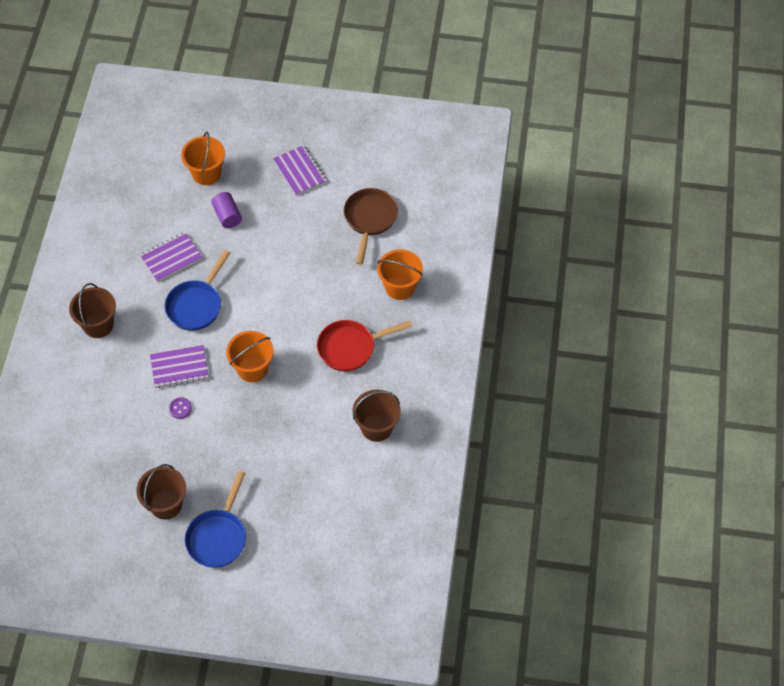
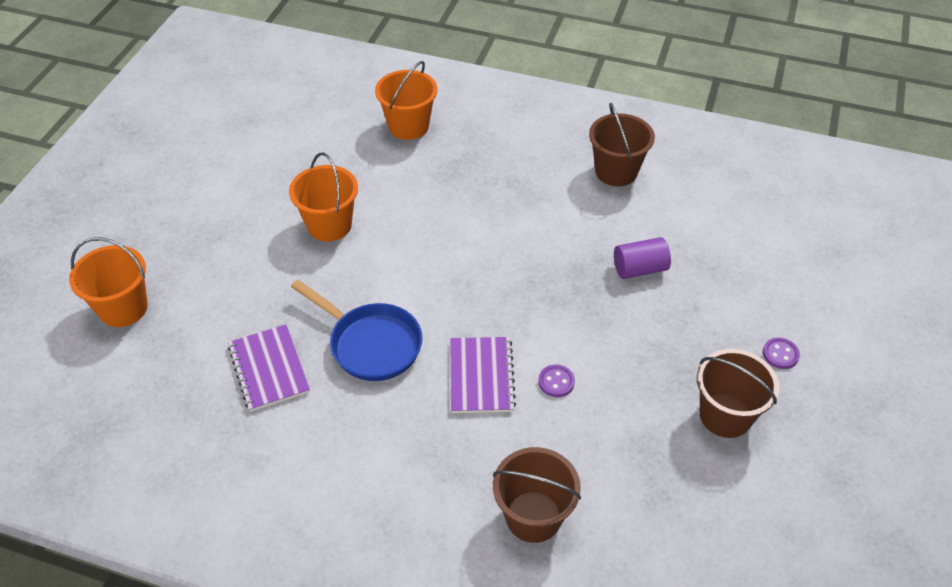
camera: 80 degrees left, 10 degrees down
brown bucket [69,283,116,338] -> brown bucket moved to [493,447,581,543]
blue pan [185,471,246,568] -> purple button [763,338,800,369]
purple cylinder [211,192,242,228] -> purple cylinder moved to [614,237,671,279]
orange bucket [226,331,273,382] -> orange bucket moved to [289,152,358,242]
purple notebook [273,145,327,196] -> none
red pan [317,320,412,371] -> none
brown pan [344,188,398,265] -> none

